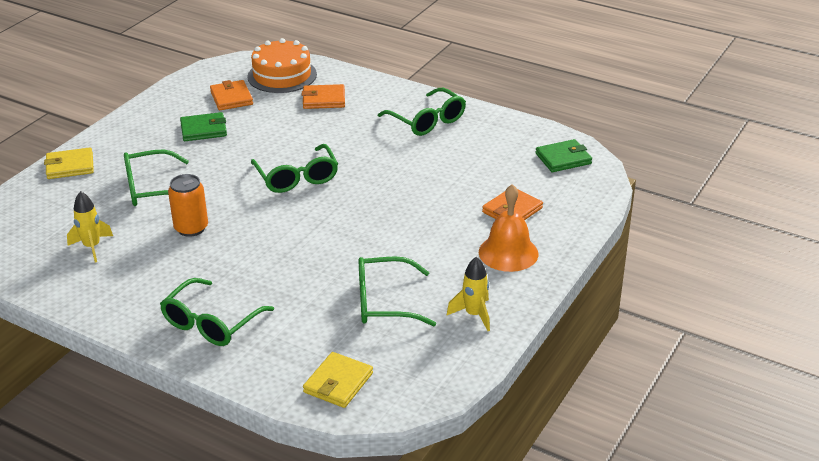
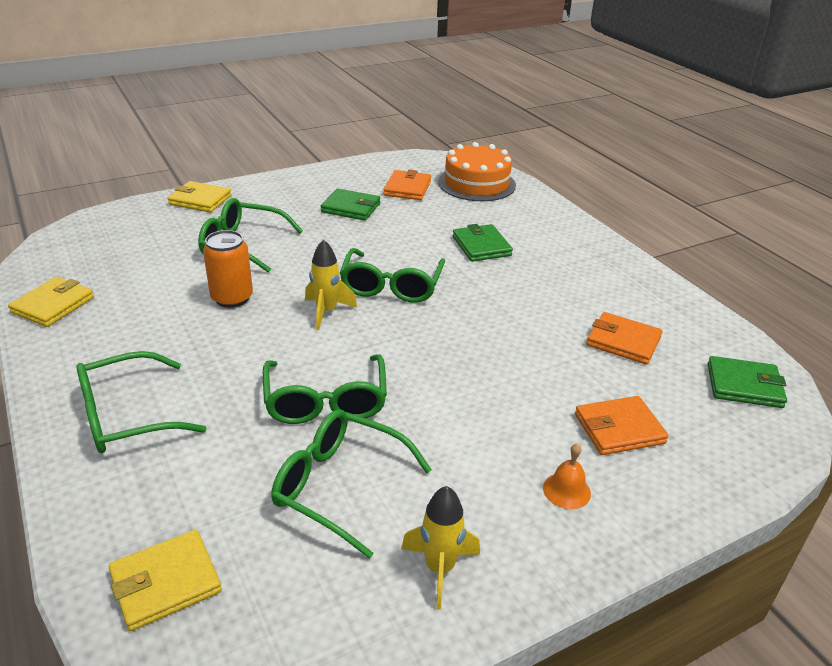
camera: 30 degrees right, 0 degrees up
yellow rocket [67,191,113,263] -> yellow rocket moved to [305,239,357,330]
orange wallet [302,84,345,109] -> orange wallet moved to [587,312,662,365]
green glasses [378,88,466,136] -> green glasses moved to [263,354,387,424]
orange bell [479,184,538,272] -> orange bell [543,443,591,509], size x0.50
none -> yellow wallet [8,277,94,327]
none -> green wallet [453,224,513,262]

